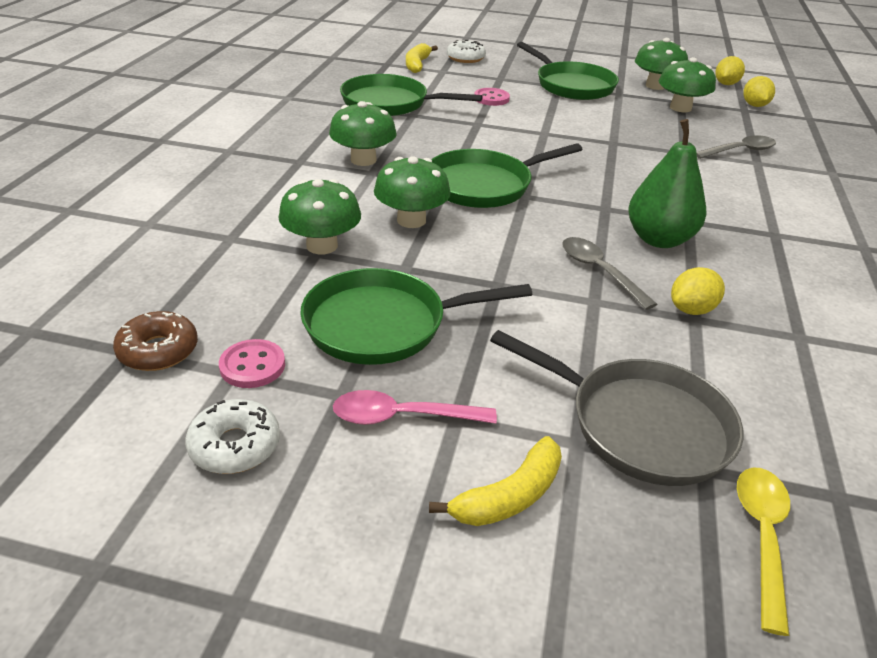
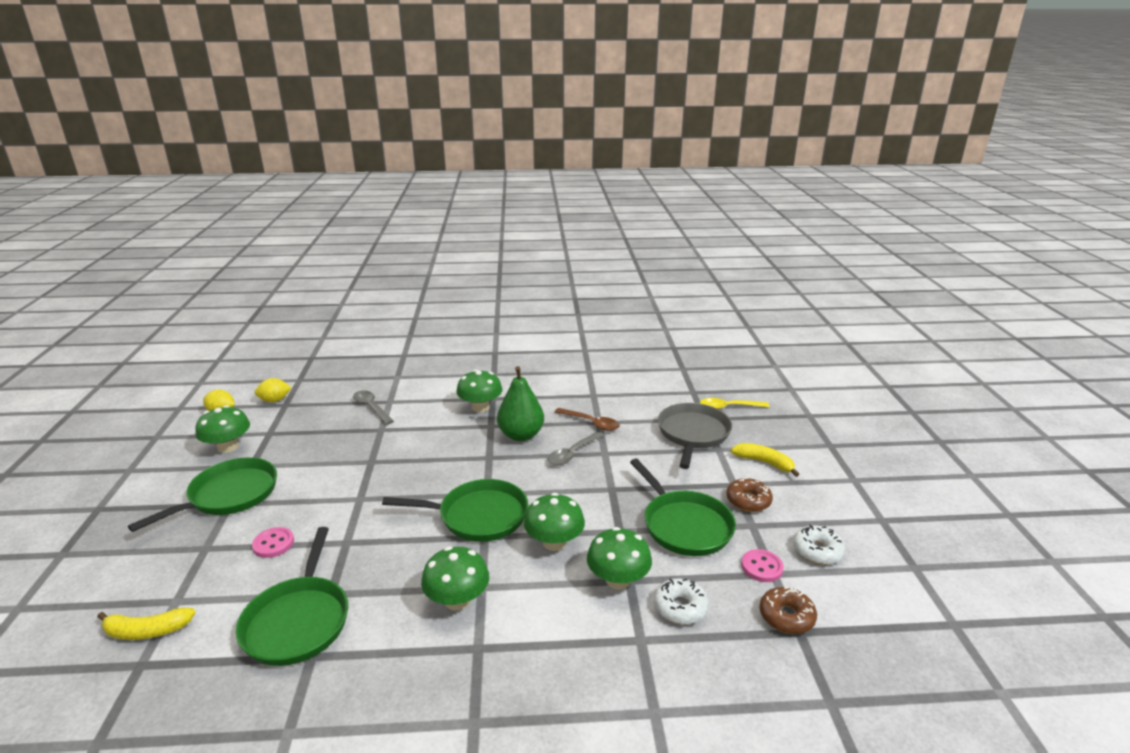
camera: 105 degrees left, 10 degrees down
pink spoon [333,390,497,425] -> brown donut [726,478,773,512]
green pan [431,143,583,208] -> green pan turned 45 degrees counterclockwise [382,479,528,542]
white donut [447,40,486,63] -> white donut moved to [654,578,709,625]
green mushroom [659,57,716,112] -> green mushroom moved to [456,370,503,412]
yellow lemon [671,267,725,315] -> brown spoon [555,408,620,431]

